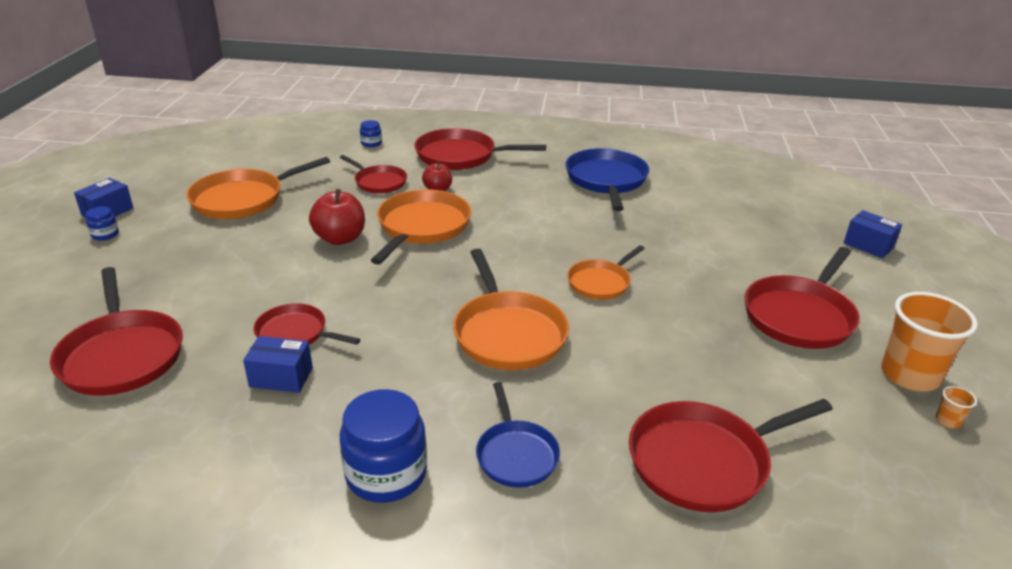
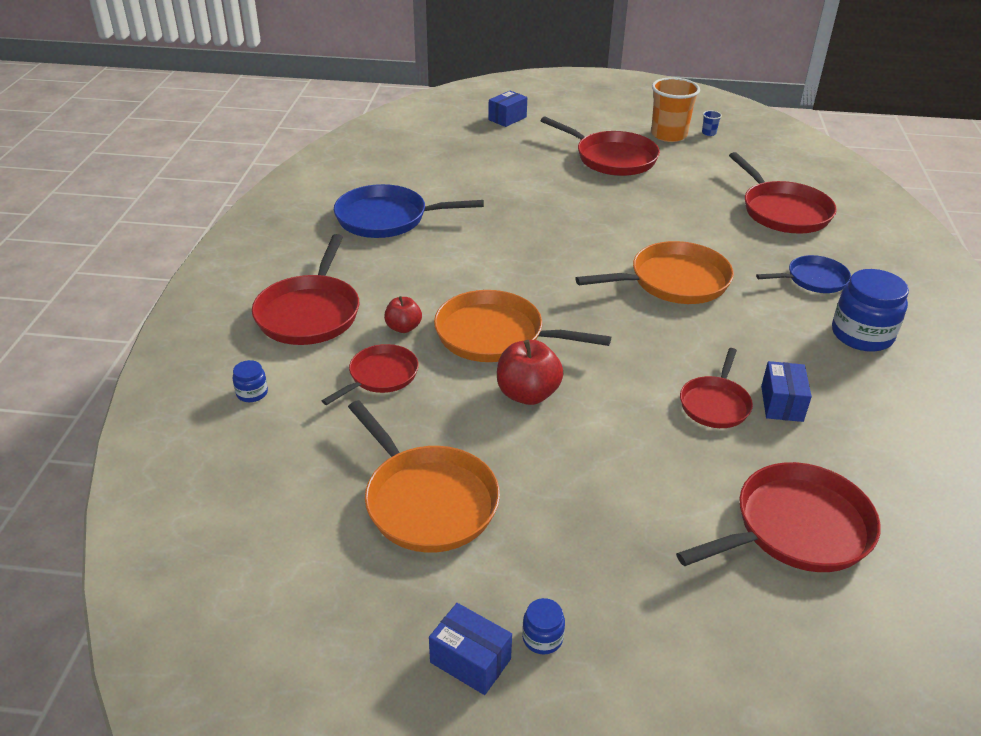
camera: 90 degrees left, 5 degrees up
orange pan [567,245,645,300] -> none
orange cup [936,386,977,428] -> blue cup [702,111,722,136]

